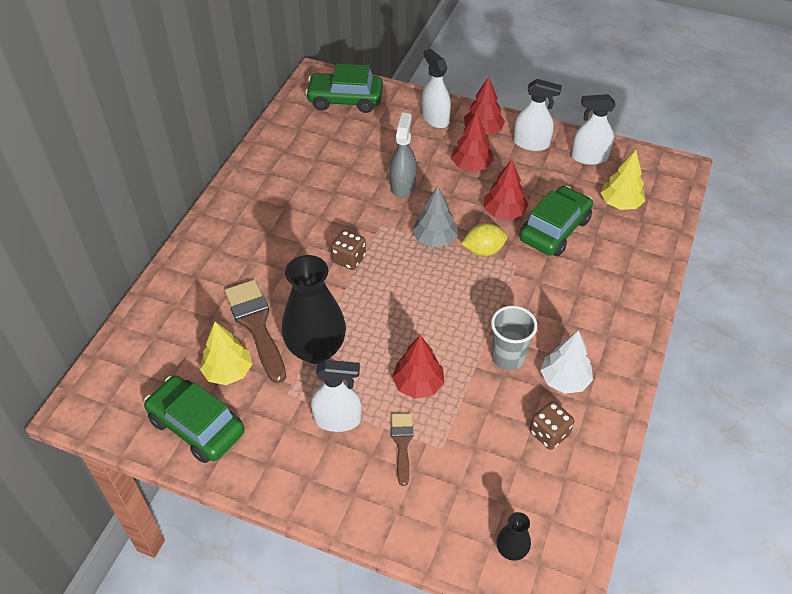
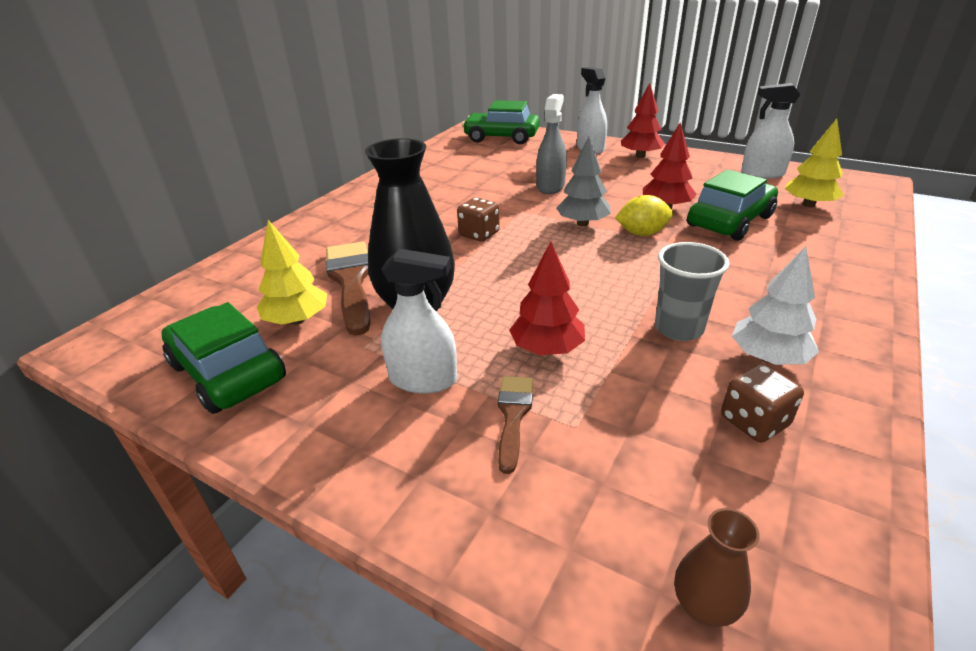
camera: 10 degrees right, 15 degrees down
red tree [451,112,494,172] -> none
black vase [496,512,531,561] -> brown vase [675,508,760,627]
white spray bottle [513,79,562,151] -> none

